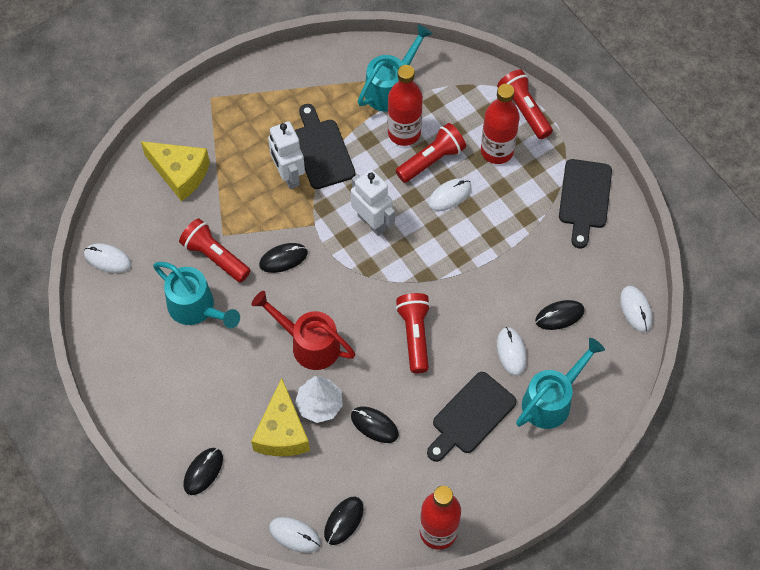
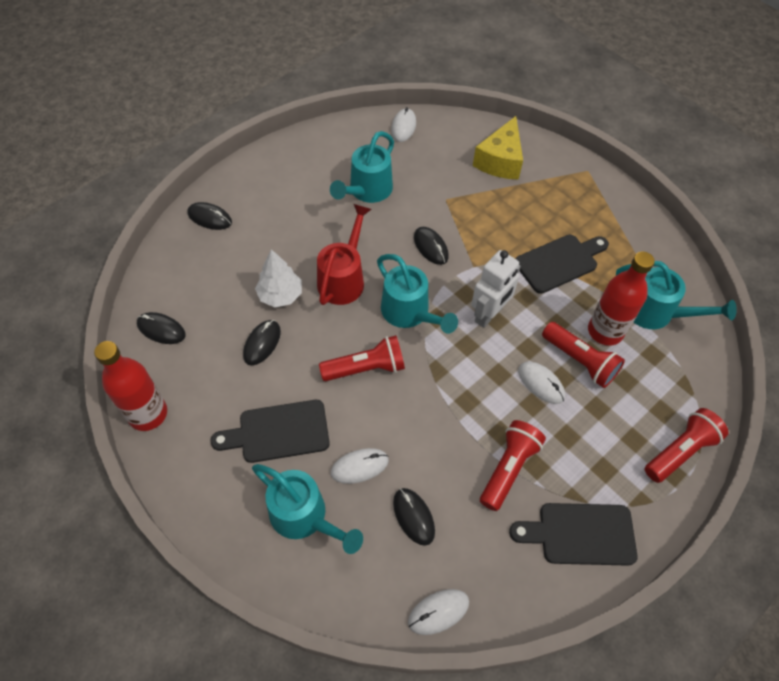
camera: 80 degrees right, 5 degrees down
red flashlight [179,218,251,283] -> red flashlight moved to [480,420,546,511]
yellow cheese [251,378,310,456] -> none
white robot [268,121,305,189] -> none
white mouse [269,517,321,553] -> none
black cutting board [427,372,516,462] -> black cutting board turned 45 degrees counterclockwise [210,400,330,463]
red bottle [481,84,520,164] -> none
none -> turquoise watering can [377,254,458,334]

